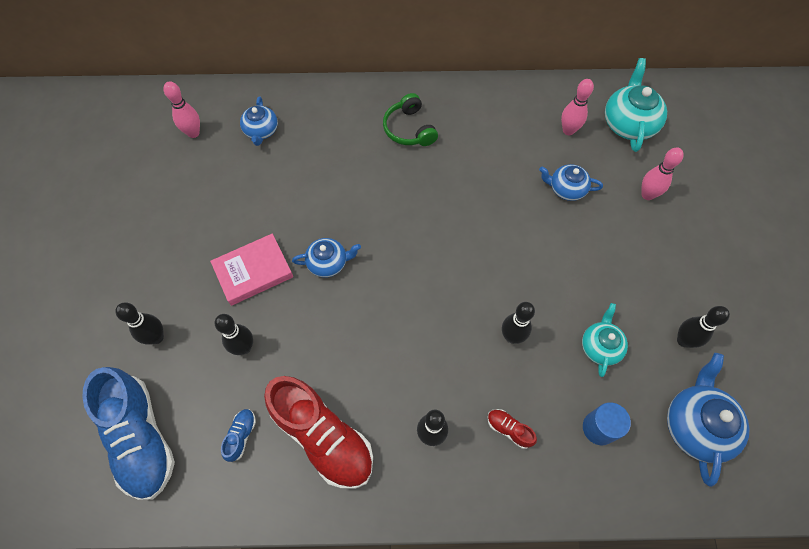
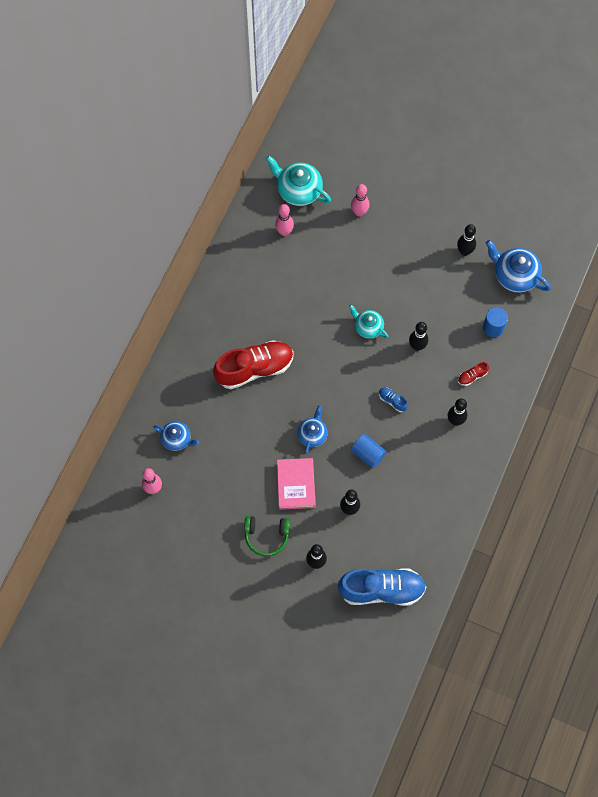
camera: 65 degrees left, 5 degrees up
blue shoe [221,409,256,462] -> blue shoe moved to [379,387,408,412]
red shoe [264,376,373,489] -> red shoe moved to [213,340,293,389]
green headphones [383,93,438,146] -> green headphones moved to [244,516,290,556]
blue teapot [539,164,603,201] -> none
turquoise teapot [582,303,628,377] -> turquoise teapot moved to [349,305,389,339]
none -> blue cylinder [351,434,386,468]

